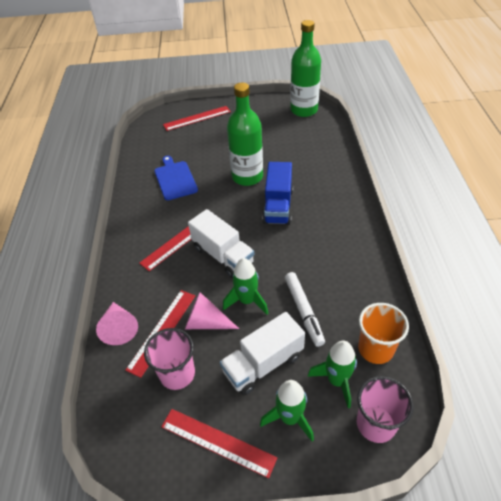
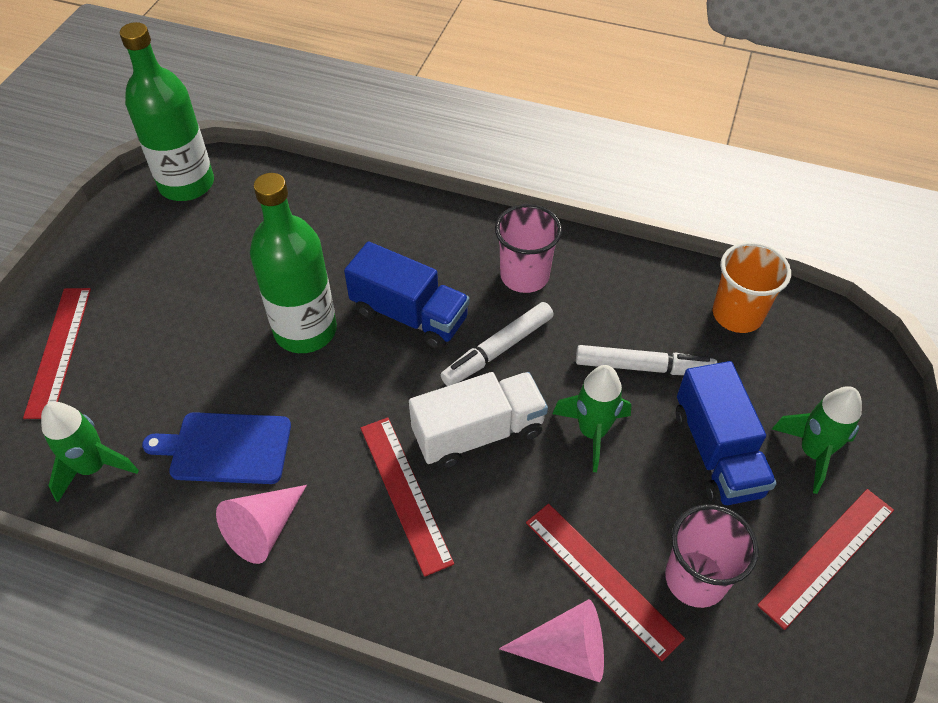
camera: 70 degrees left, 5 degrees up
pink cone [185,292,239,329] -> pink cone moved to [216,485,307,564]
white truck [220,312,305,395] -> blue truck [676,361,777,506]
green rocket [308,340,357,408] -> green rocket moved to [41,402,139,502]
pink cup [357,376,413,443] -> pink cup moved to [495,204,562,293]
none -> white marker [441,302,554,386]

